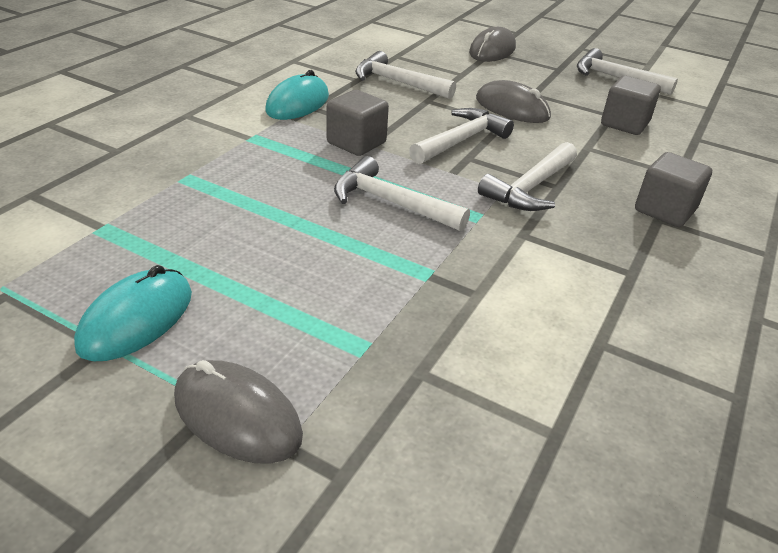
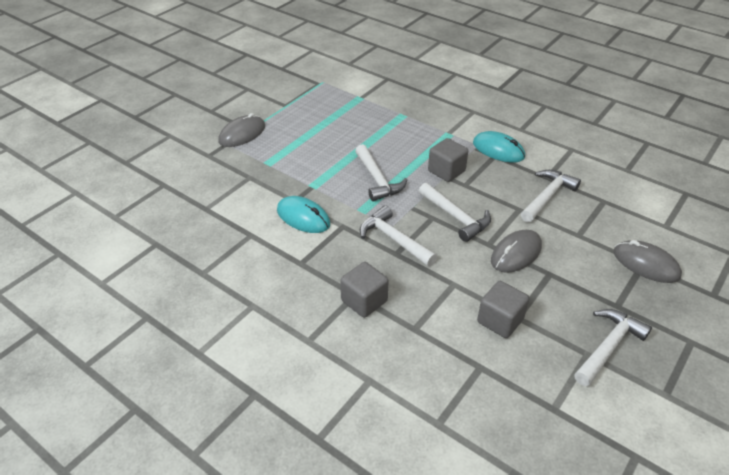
camera: 100 degrees right, 5 degrees up
turquoise mouse [74,265,192,361] -> turquoise mouse moved to [277,196,330,233]
white hammer [334,156,470,232] -> white hammer turned 120 degrees clockwise [355,144,407,201]

